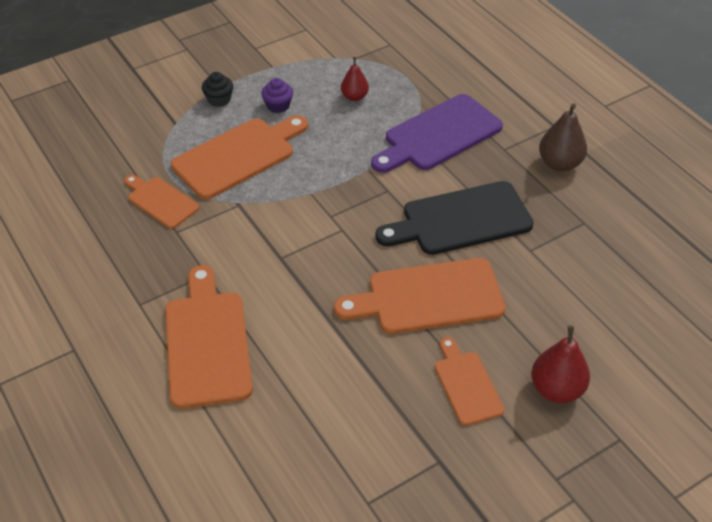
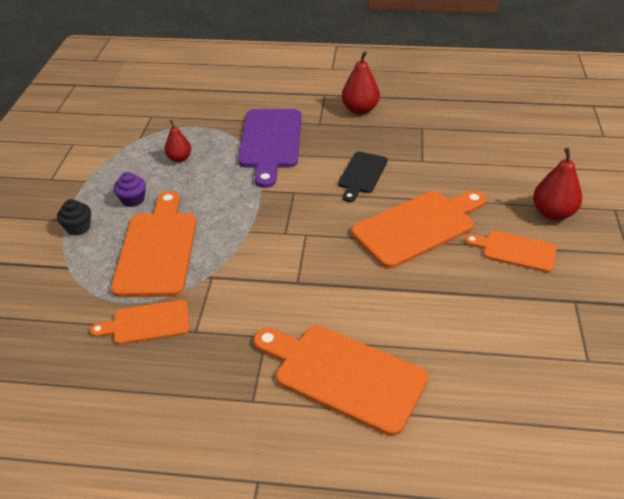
camera: 50 degrees left, 5 degrees down
orange cutting board [334,258,506,334] -> orange cutting board turned 150 degrees counterclockwise [351,191,486,268]
black cutting board [375,181,534,255] -> black cutting board [338,152,388,202], size x0.58
brown pear [539,103,587,171] -> red pear [342,51,380,115]

